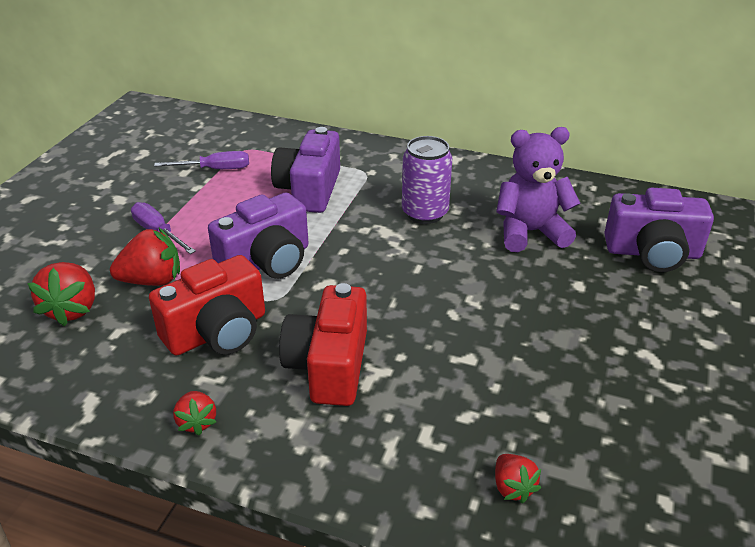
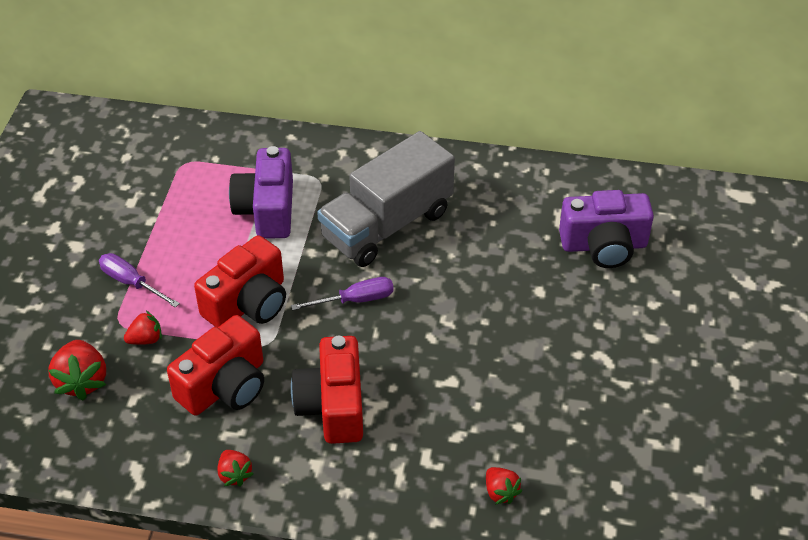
camera: 10 degrees left, 10 degrees up
red strawberry [110,228,180,286] -> red strawberry [124,311,162,345], size x0.59
purple screwdriver [154,151,249,169] -> purple screwdriver moved to [291,277,394,310]
purple camera [208,192,309,279] -> red camera [194,235,286,327]
purple can [402,136,452,224] -> grey truck [317,131,455,267]
purple teddy bear [496,127,580,252] -> none

